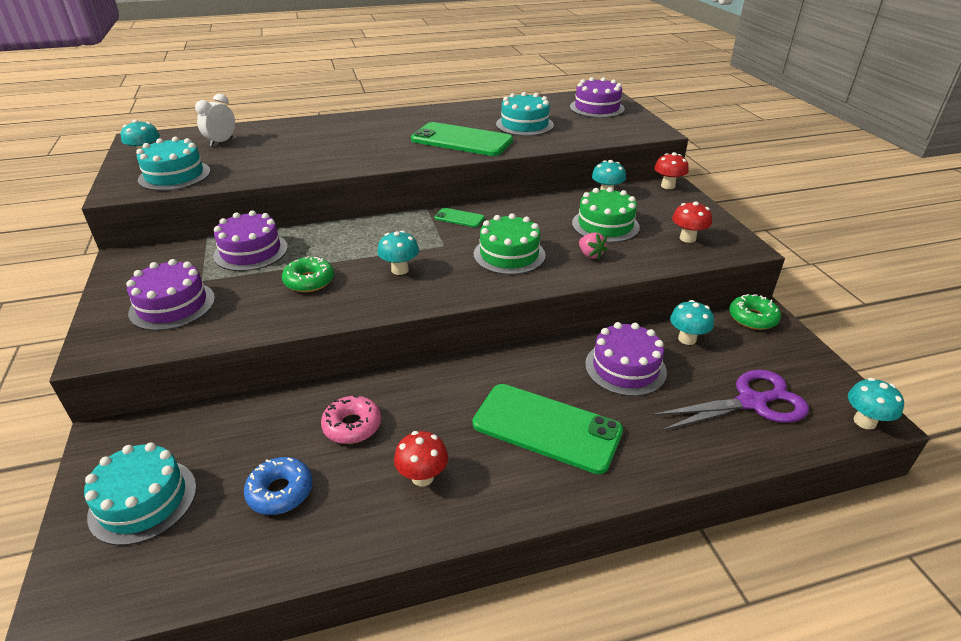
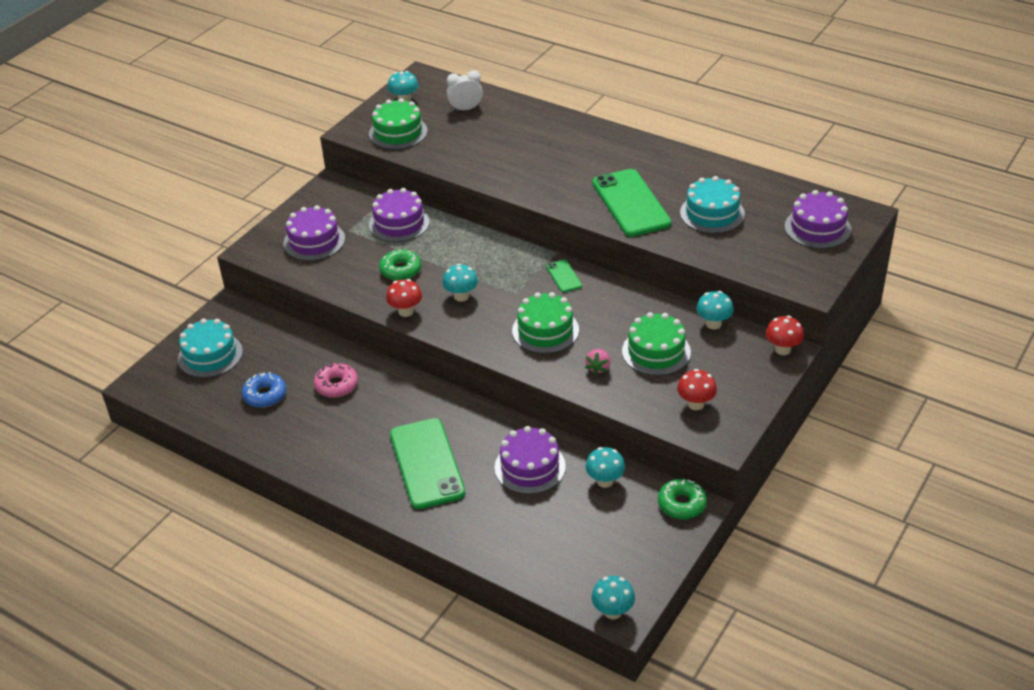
camera: 50 degrees right, 5 degrees up
turquoise cake [136,137,211,191] -> green cake [369,98,428,150]
red mushroom [394,431,448,487] -> red mushroom moved to [386,279,422,317]
purple scissors [652,370,809,431] -> none

